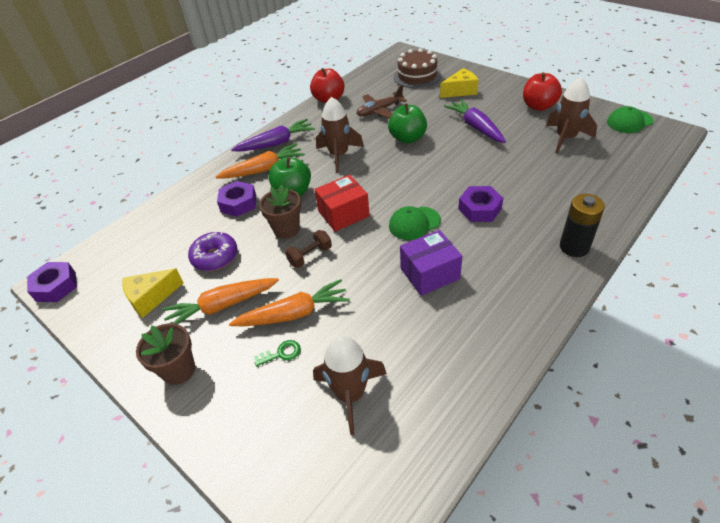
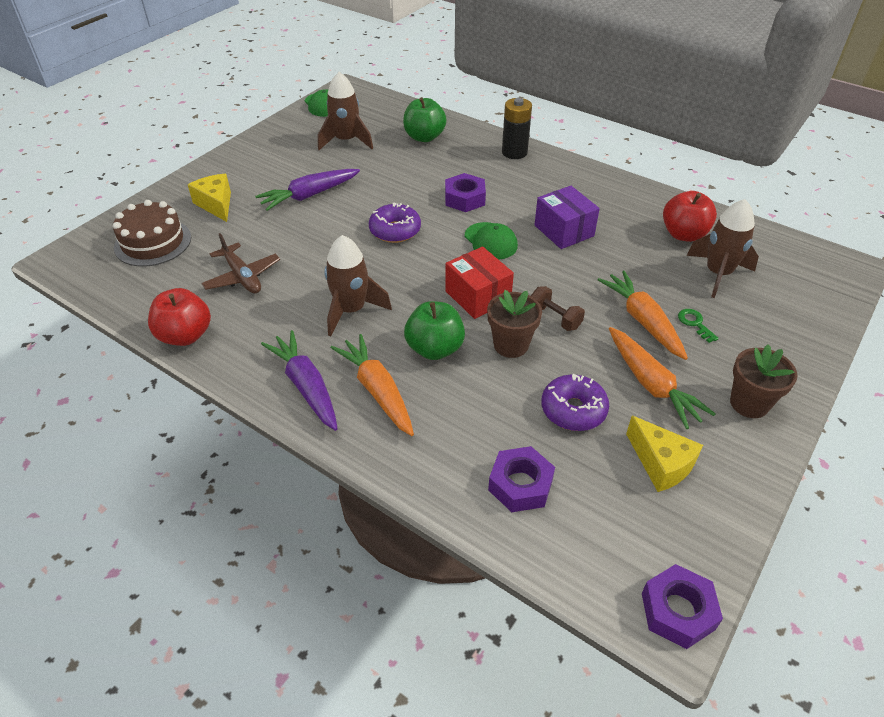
camera: 100 degrees left, 0 degrees up
purple nut [217,181,256,217] -> purple nut moved to [488,446,555,512]
green apple [388,103,427,144] -> green apple moved to [403,97,447,142]
red apple [523,72,562,111] -> red apple moved to [663,191,717,242]
none -> purple donut [369,203,421,243]

